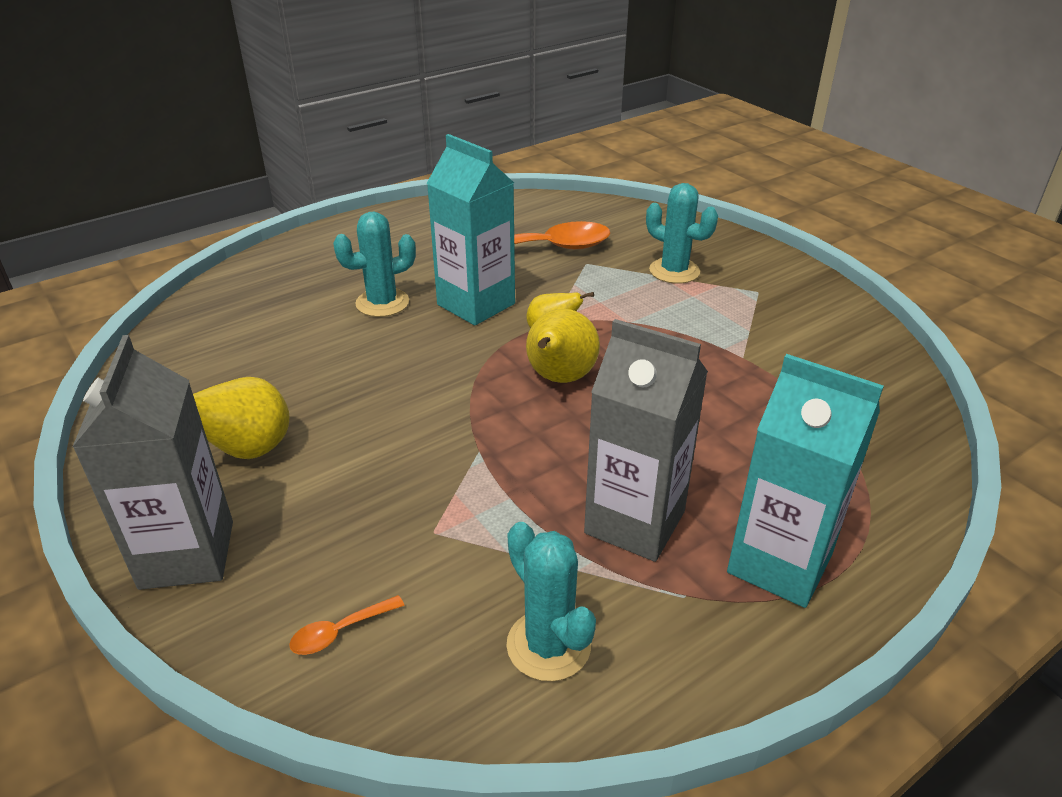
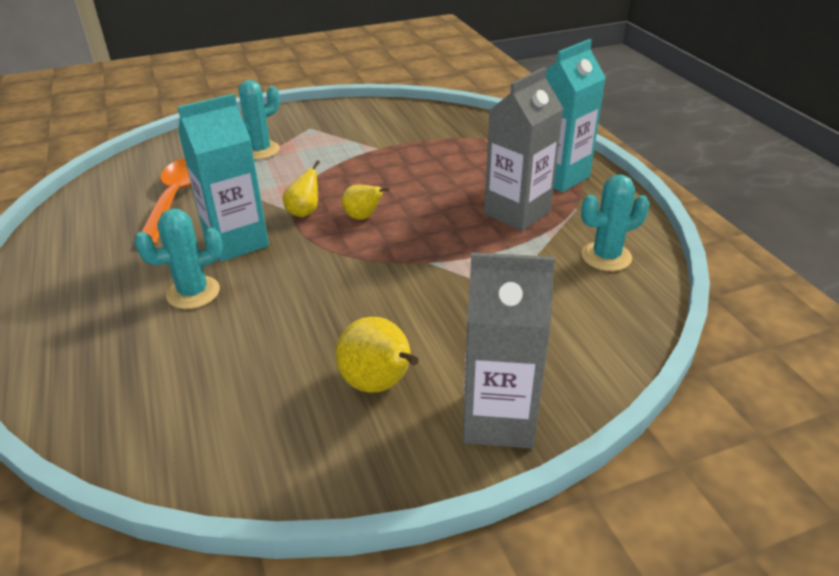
camera: 75 degrees left, 0 degrees up
orange spoon [289,595,405,655] -> none
turquoise cactus [333,212,416,317] -> turquoise cactus turned 75 degrees clockwise [134,209,223,309]
yellow pear [526,309,600,383] -> yellow pear [342,184,390,220], size x0.64

